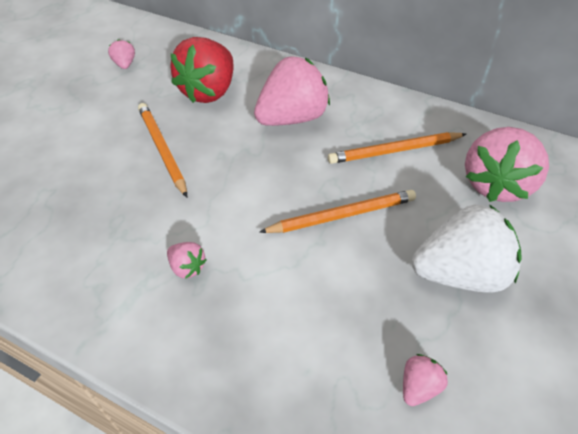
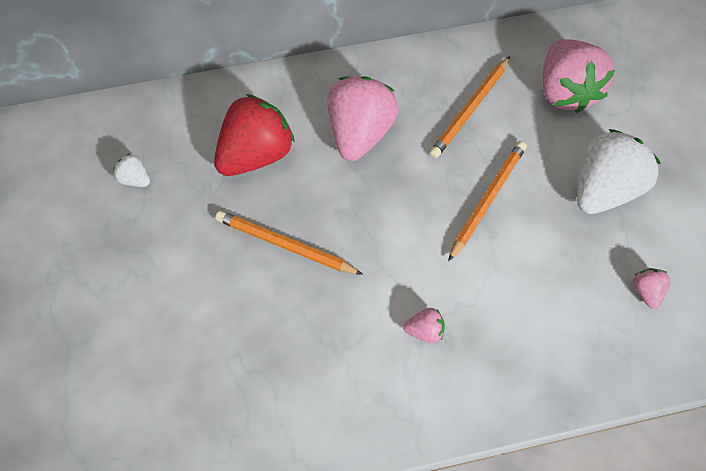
camera: 40 degrees left, 15 degrees up
pink strawberry [108,39,135,69] -> white strawberry [113,154,150,187]
red strawberry [170,37,234,103] -> red strawberry turned 120 degrees counterclockwise [214,94,295,176]

